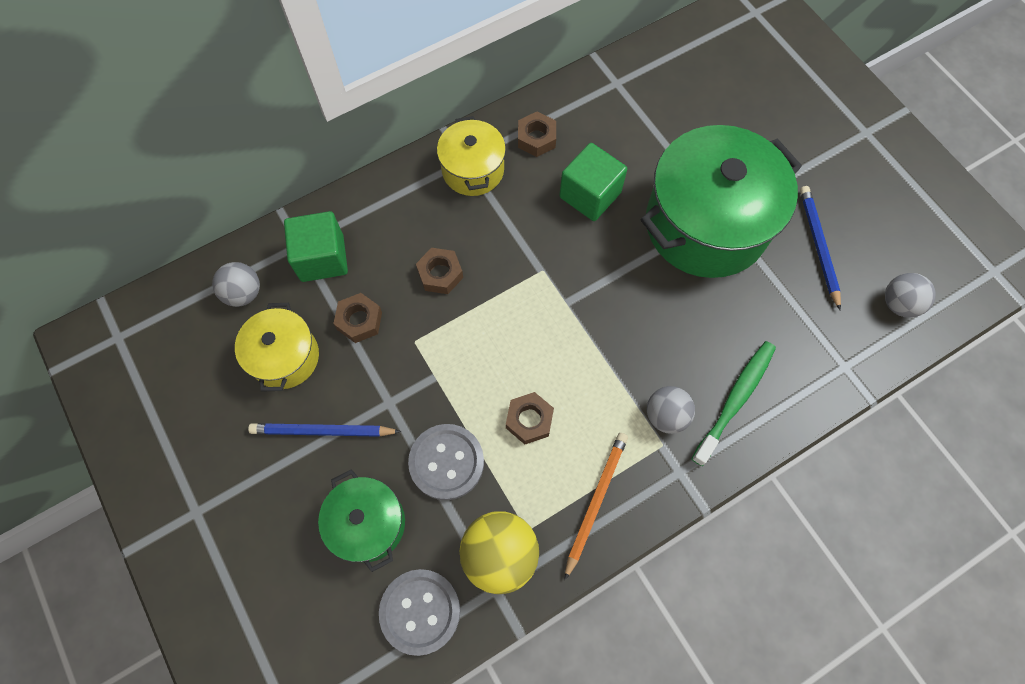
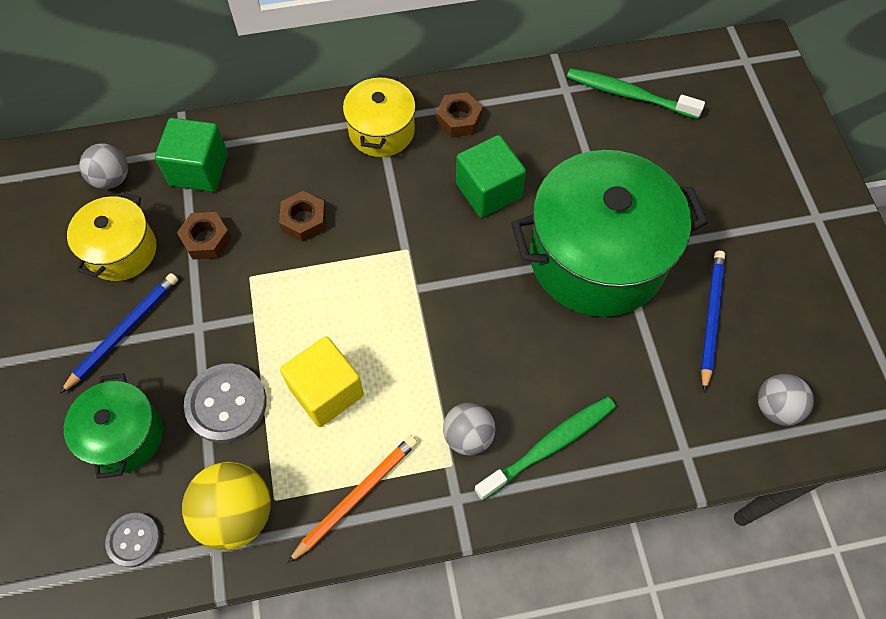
camera: 20 degrees right, 5 degrees down
blue pencil [248,423,401,437] -> blue pencil turned 105 degrees clockwise [60,273,178,394]
grey button [379,569,460,656] -> grey button [105,513,160,567], size x0.61
brown nut [506,392,554,444] -> yellow cube [280,336,364,427]
none -> green toothbrush [567,68,705,119]

